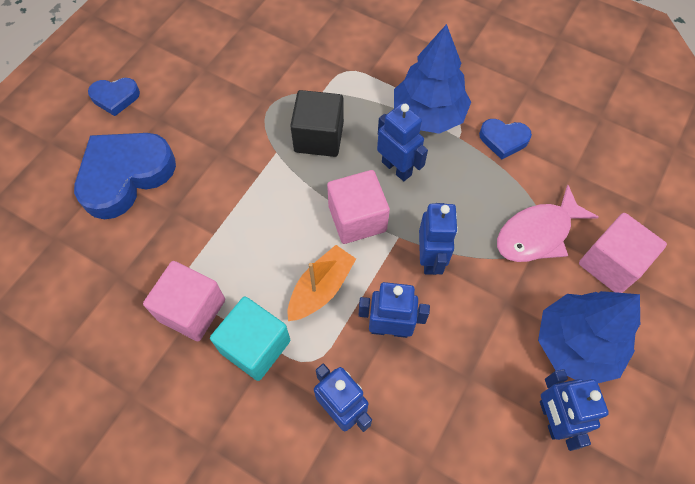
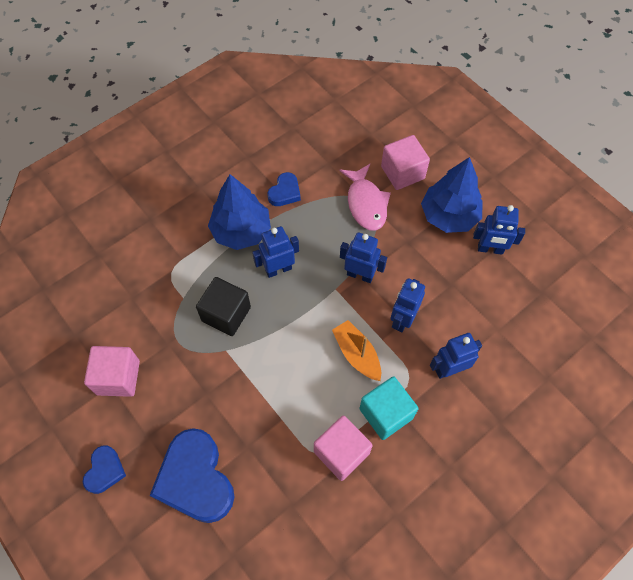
camera: 70 degrees left, 0 degrees up
pink cube [327,170,390,244] -> pink cube moved to [84,346,140,397]

